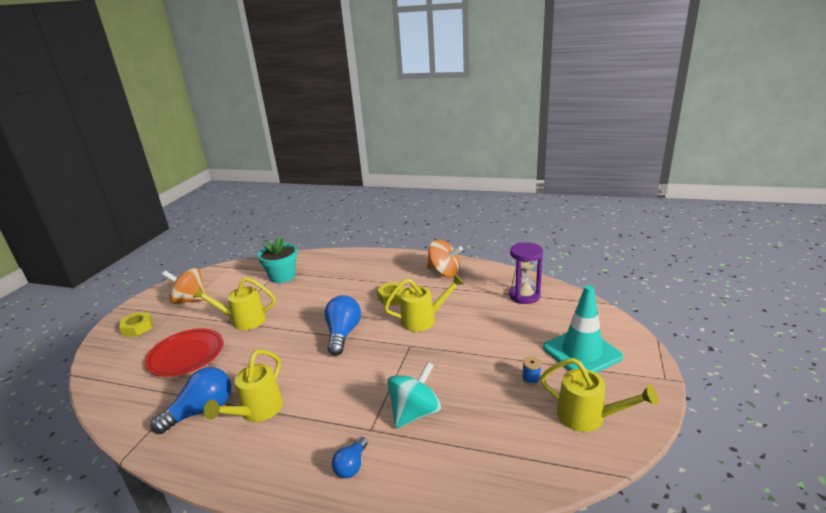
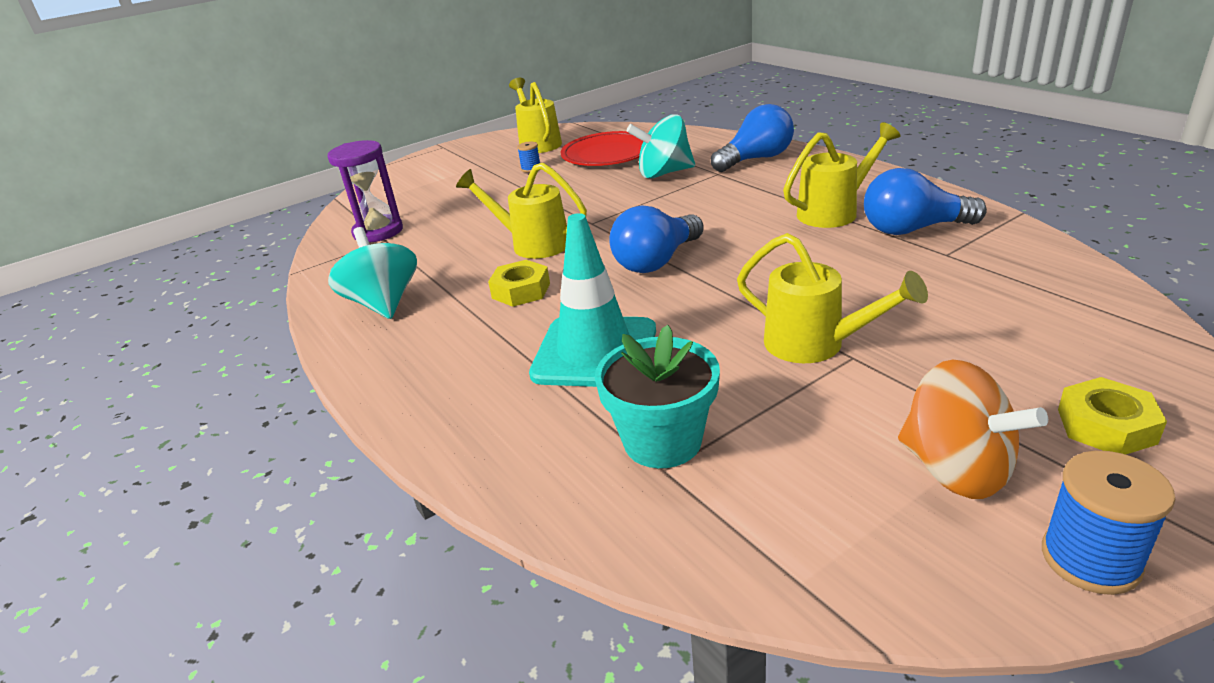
camera: 140 degrees left, 5 degrees up
red plate [145,328,223,377] -> red plate moved to [560,131,643,166]
blue light bulb [332,437,367,478] -> blue light bulb [711,104,794,172], size x1.76
orange spinning top [427,240,463,277] -> turquoise spinning top [328,227,417,319]
turquoise traffic cone [543,285,623,373] -> turquoise traffic cone moved to [529,213,656,387]
none -> blue spool [1042,451,1176,595]

